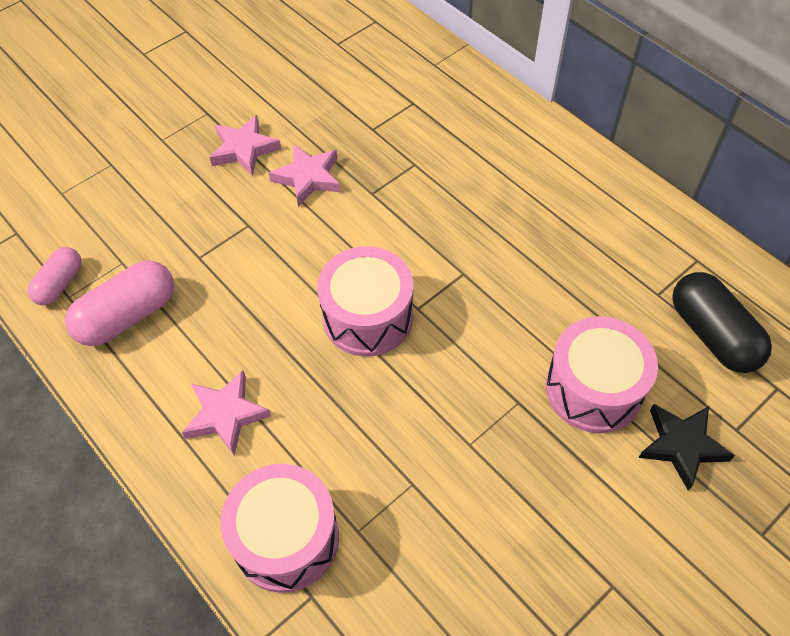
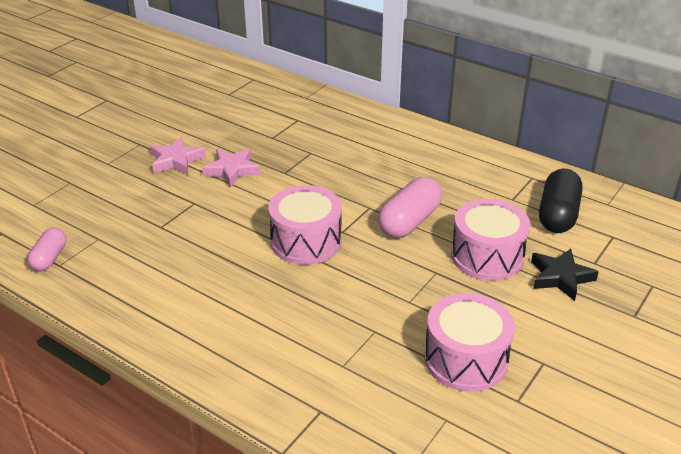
camera: 15 degrees left, 20 degrees down
pink capsule [65,260,174,346] -> pink capsule moved to [378,177,442,238]
pink star [182,370,271,455] -> none
pink drum [221,464,339,593] -> pink drum moved to [424,293,515,392]
black capsule [672,272,772,373] -> black capsule turned 60 degrees clockwise [539,169,583,233]

